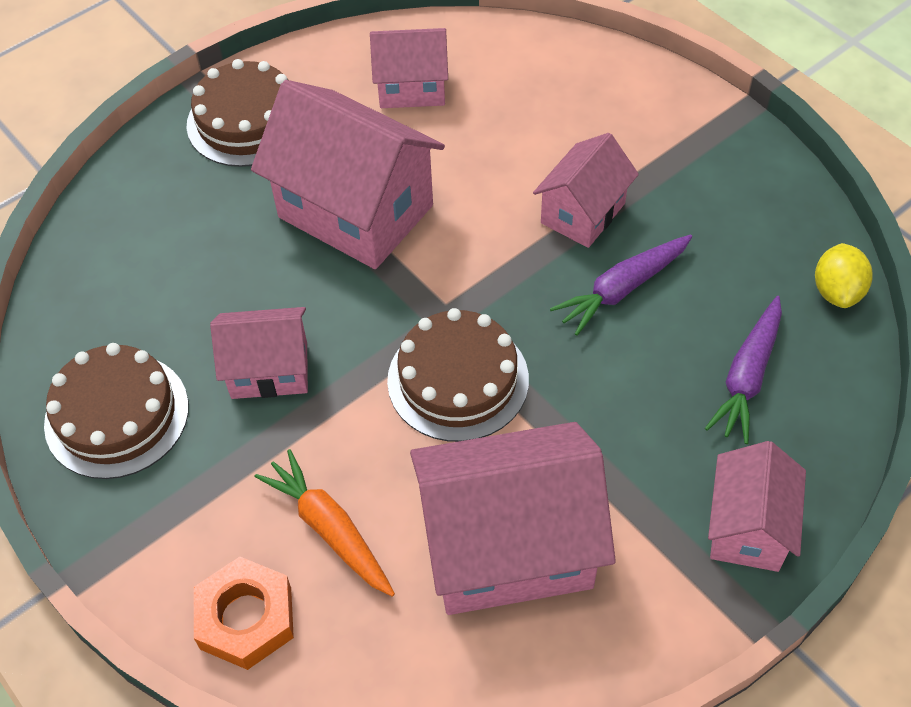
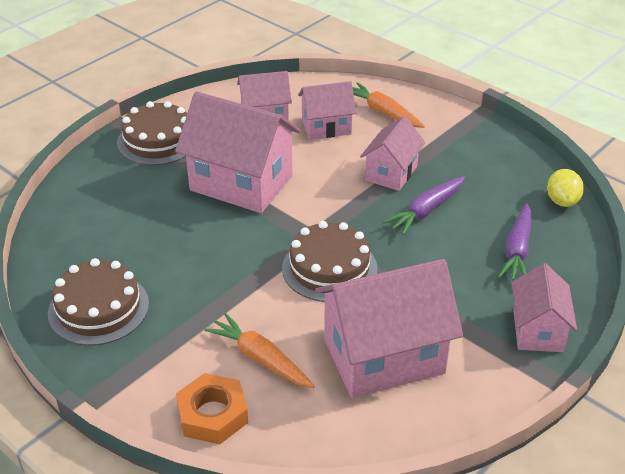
camera: 10 degrees left, 15 degrees down
pink house [210,307,308,399] -> pink house moved to [298,81,356,140]
none -> orange carrot [352,82,425,128]

